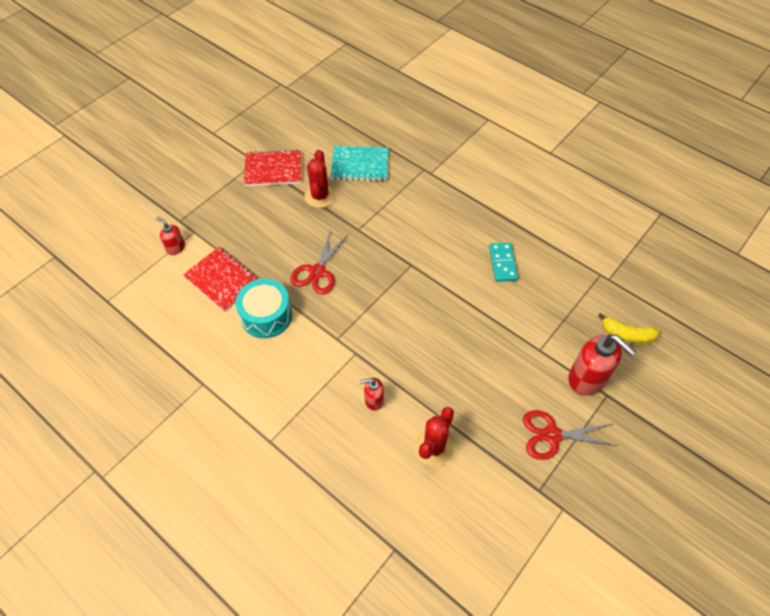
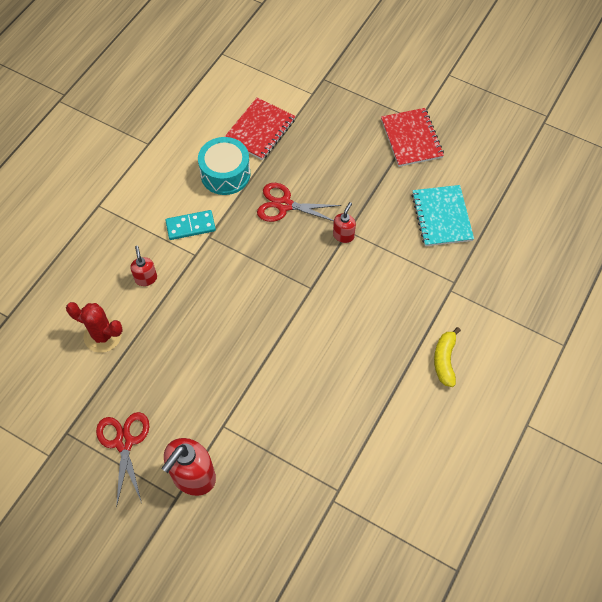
camera: 80 degrees right, 5 degrees up
red soap dispenser [156,217,185,255] -> red soap dispenser moved to [333,202,356,243]
red cactus [304,150,336,208] -> none
turquoise domino [489,243,518,282] -> turquoise domino moved to [165,210,216,240]
yellow banana [598,313,660,343] -> yellow banana moved to [434,327,461,387]

